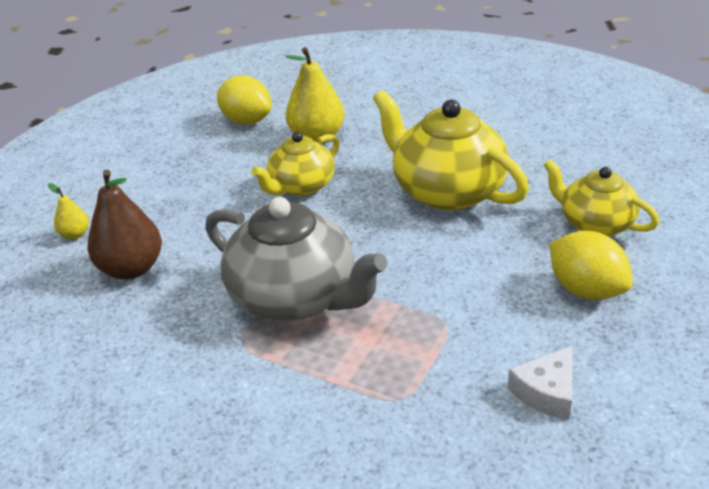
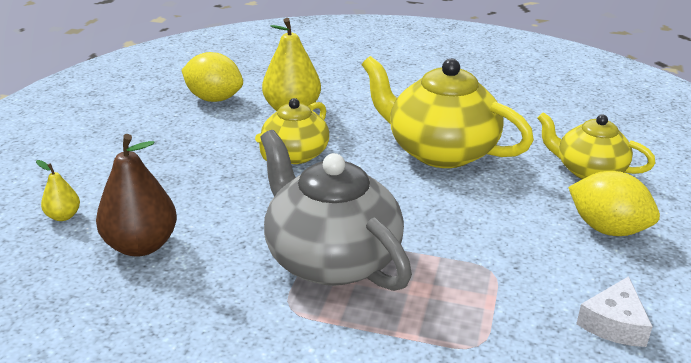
camera: 15 degrees left, 5 degrees down
grey teapot [205,197,387,321] -> grey teapot turned 150 degrees counterclockwise [260,130,412,291]

